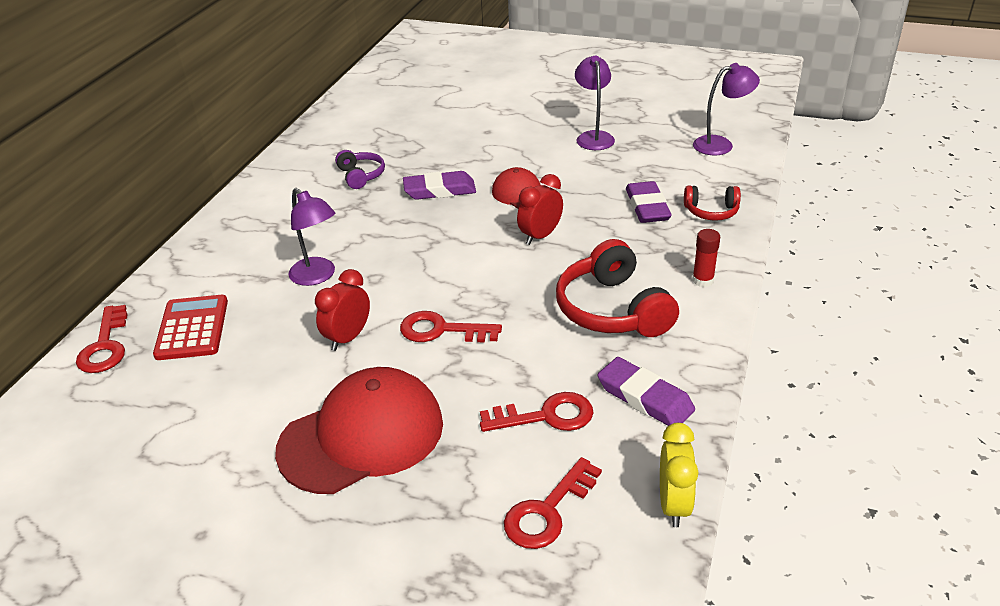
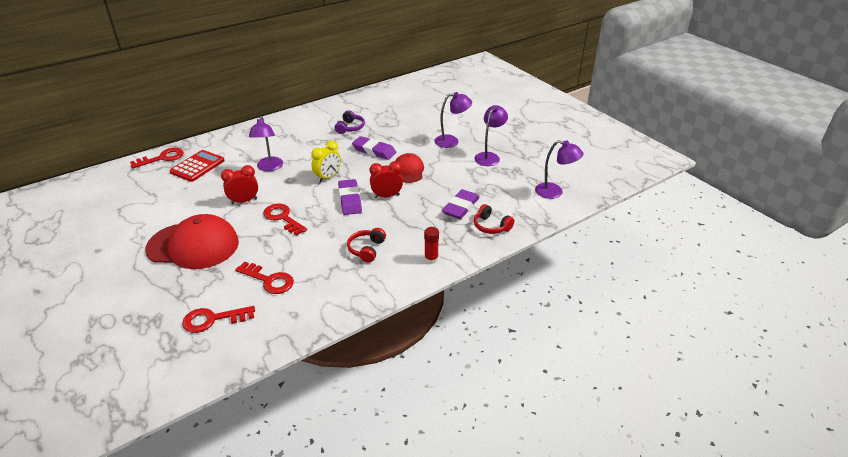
camera: 35 degrees right, 0 degrees up
red key [76,305,128,373] -> red key turned 150 degrees counterclockwise [130,148,184,169]
red headphones [556,239,679,337] -> red headphones [347,228,386,262], size x0.55
purple eraser [598,357,695,426] -> purple eraser moved to [338,179,362,215]
yellow clock [660,423,699,527] -> yellow clock moved to [311,141,341,182]
none -> purple lamp [434,92,472,148]

